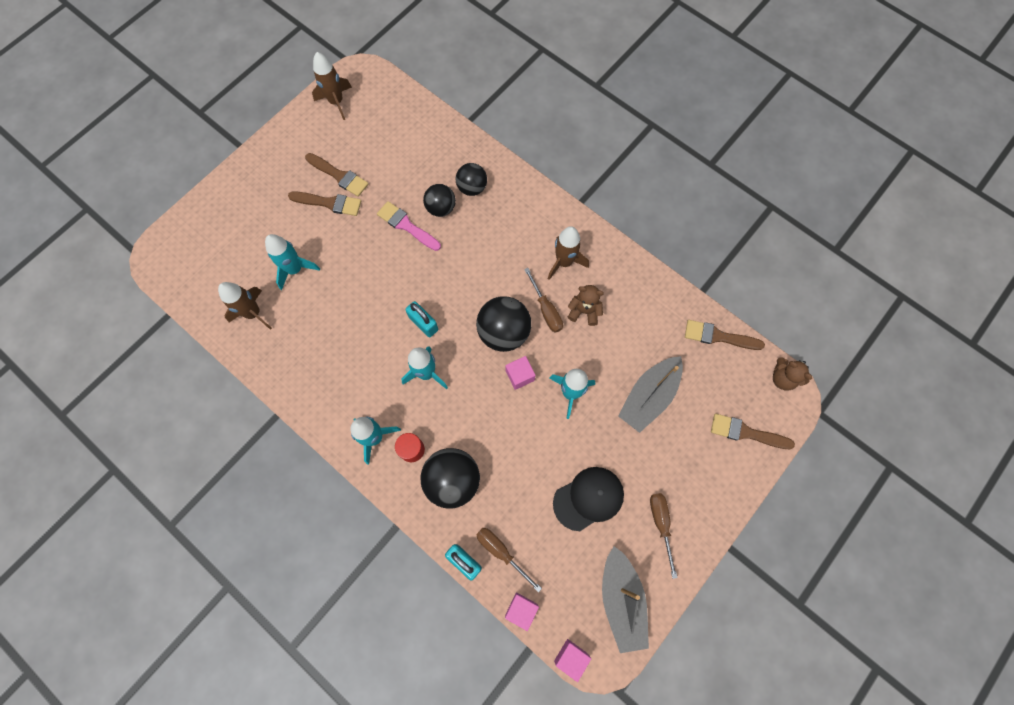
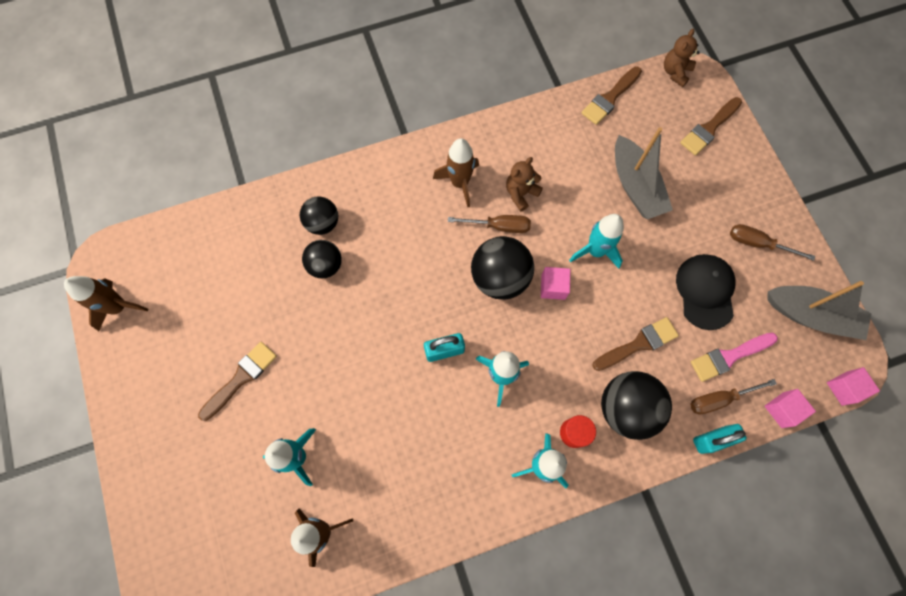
camera: 60 degrees left, 0 degrees up
brown brush [305,153,369,197] -> brown brush moved to [593,317,679,371]
pink brush [377,201,441,251] -> pink brush moved to [691,333,778,382]
brown teddy bear [773,357,812,390] -> brown teddy bear turned 135 degrees clockwise [664,29,700,87]

